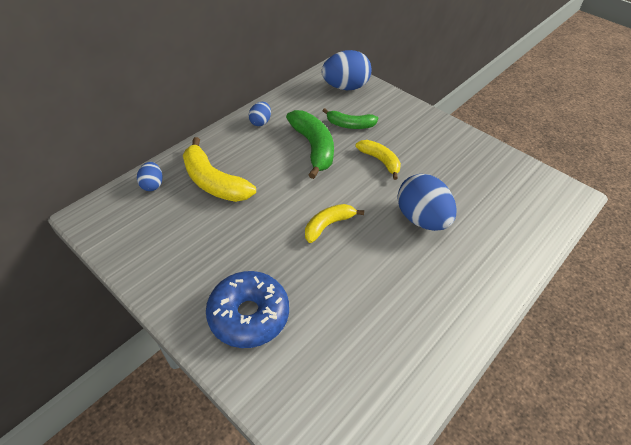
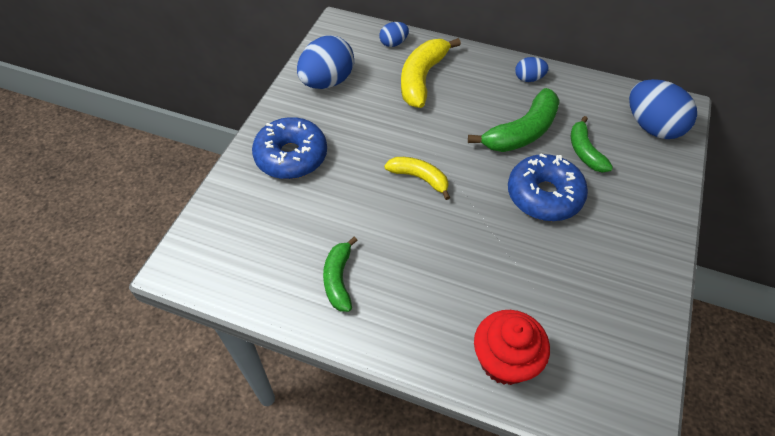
camera: 70 degrees right, 5 degrees up
yellow banana [356,140,401,180] -> blue donut [508,153,588,221]
blue egg [397,174,457,231] -> blue egg moved to [297,35,354,89]
none -> green banana [323,237,358,312]
none -> red cupcake [474,310,550,385]

